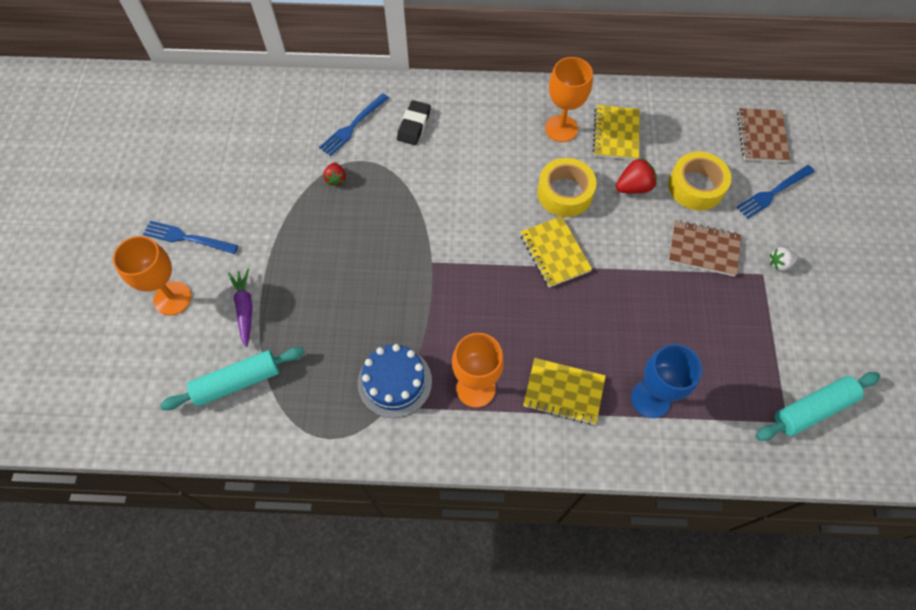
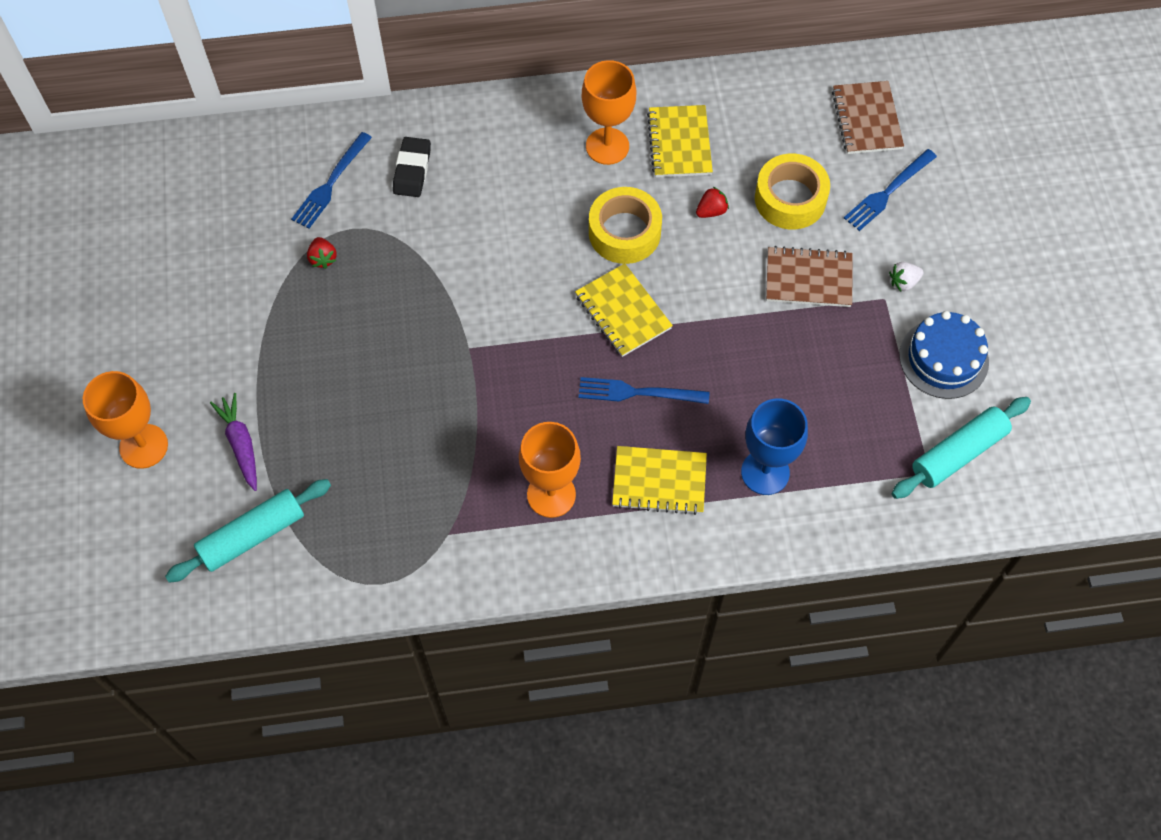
camera: 10 degrees left, 0 degrees up
blue fork [143,221,238,254] -> blue fork moved to [579,377,709,404]
blue cake [358,344,432,418] -> blue cake moved to [899,311,989,399]
red strawberry [616,157,657,193] -> red strawberry [696,187,729,218], size x0.65

